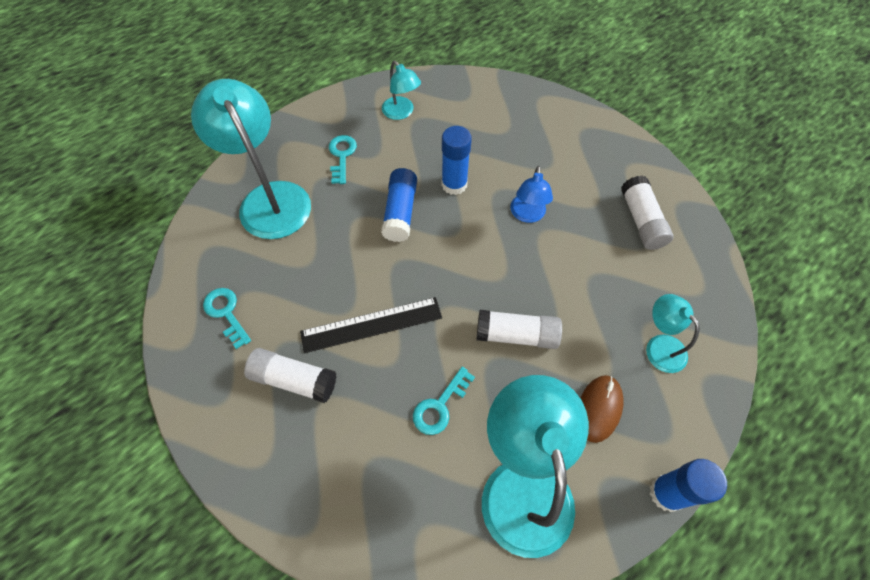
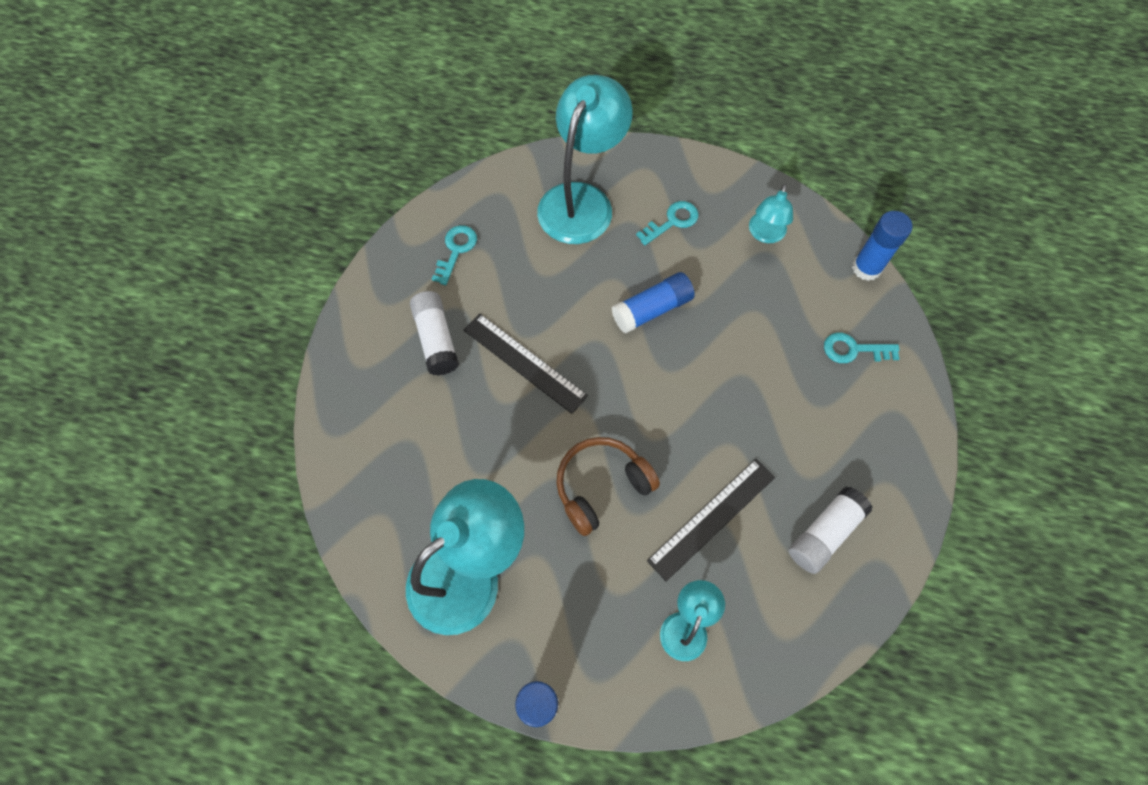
camera: 55 degrees right, 5 degrees up
turquoise key [413,367,475,435] -> turquoise key moved to [824,333,900,363]
blue glue stick [441,126,472,195] -> blue glue stick moved to [852,211,912,281]
white glue stick [477,310,562,349] -> brown headphones [556,437,660,536]
blue lamp [510,166,553,223] -> none
brown mouse [580,375,624,443] -> none
none -> black ruler [647,459,775,581]

